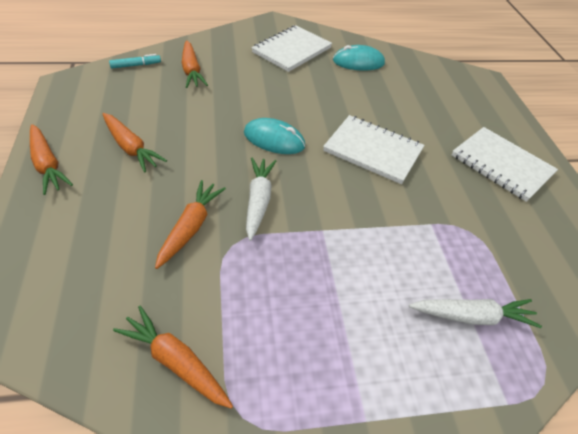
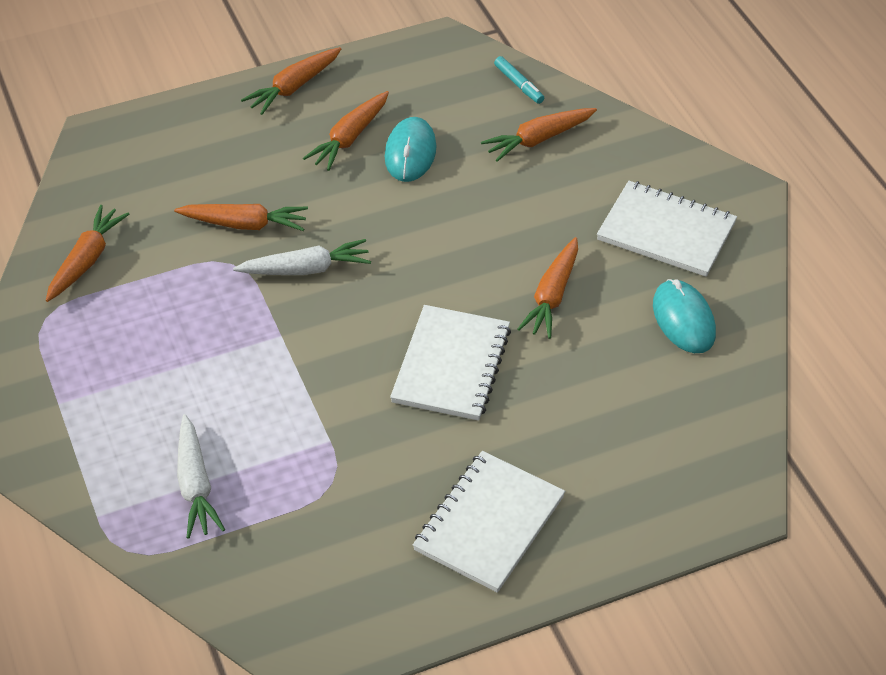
camera: 80 degrees right, 0 degrees up
turquoise mouse [244,118,305,154] -> turquoise mouse moved to [385,117,436,182]
none -> orange carrot [517,237,578,339]

